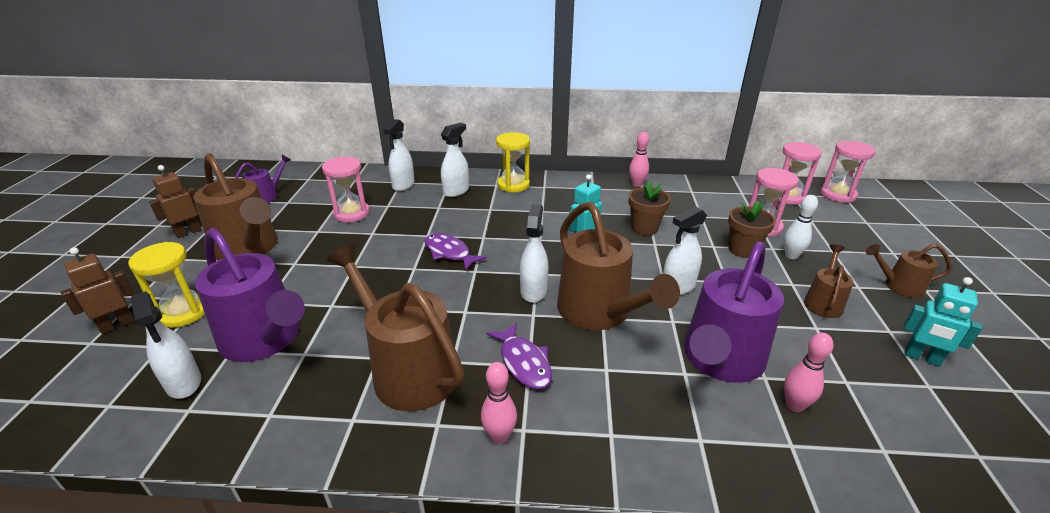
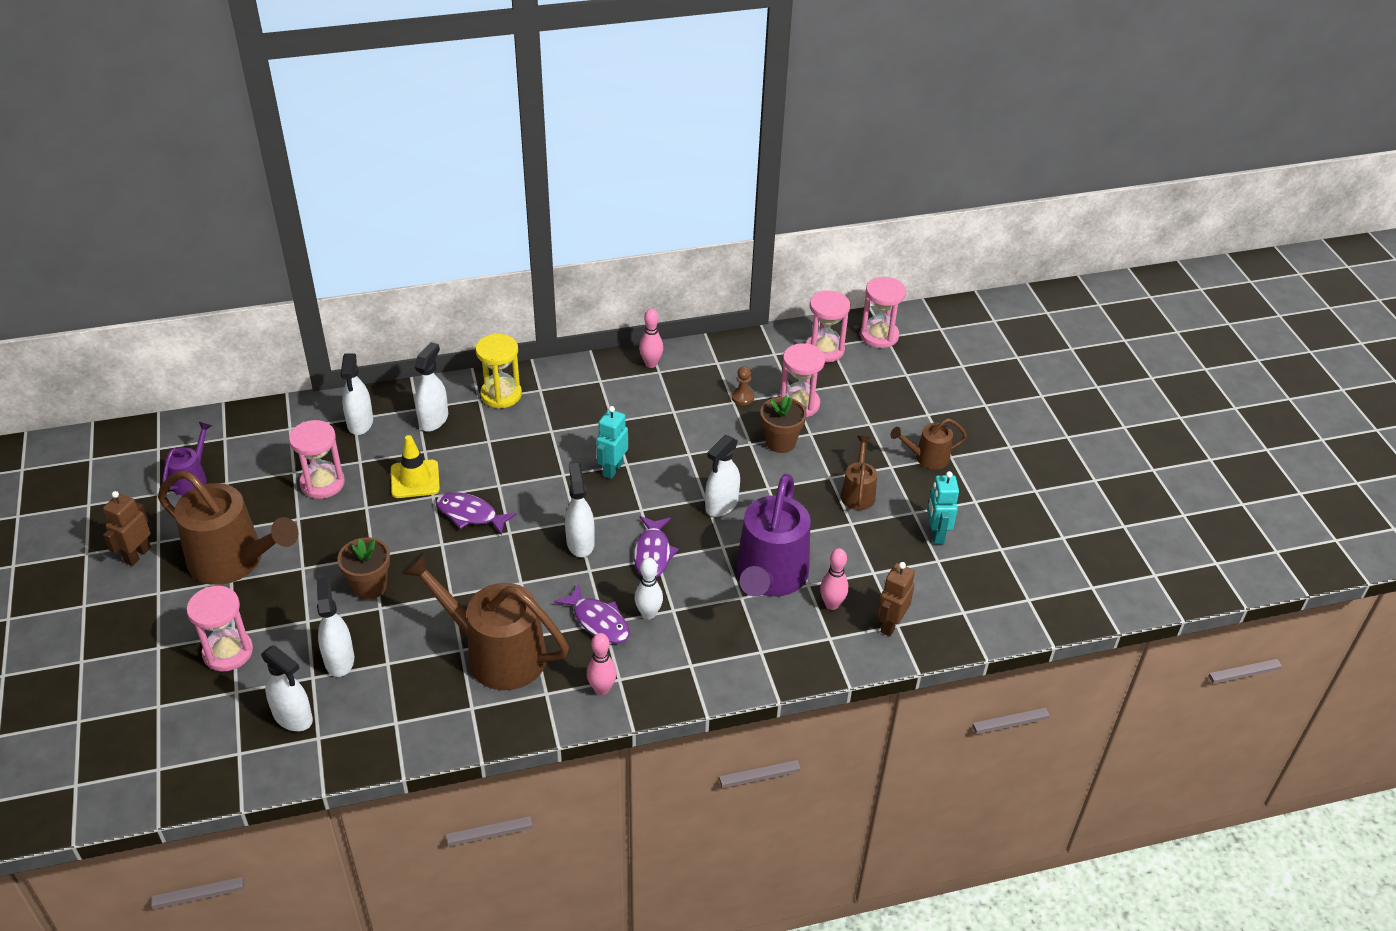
camera: 20 degrees left, 10 degrees up
brown robot [61,247,134,334] -> brown robot moved to [877,562,915,636]
yellow hourglass [128,242,205,328] -> pink hourglass [187,586,253,672]
purple watering can [195,228,305,362] -> white spray bottle [317,577,354,677]
brown watering can [557,202,680,330] -> purple fish [634,516,679,577]
brown flower pot [629,181,670,235] -> brown flower pot moved to [338,537,390,600]
white bowling pin [784,195,818,259] -> white bowling pin moved to [634,558,663,619]
turquoise robot [904,277,982,367] -> turquoise robot turned 75 degrees clockwise [927,471,959,544]
none -> yellow traffic cone [391,435,440,498]
none -> brown pawn [731,366,754,405]

